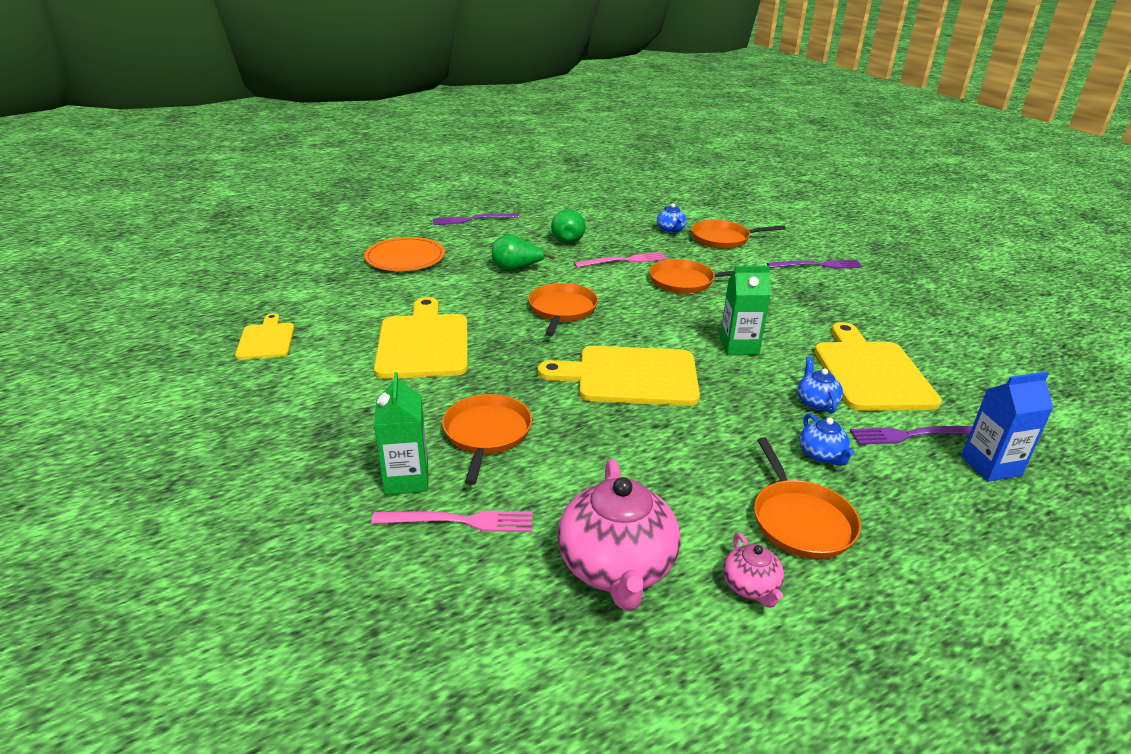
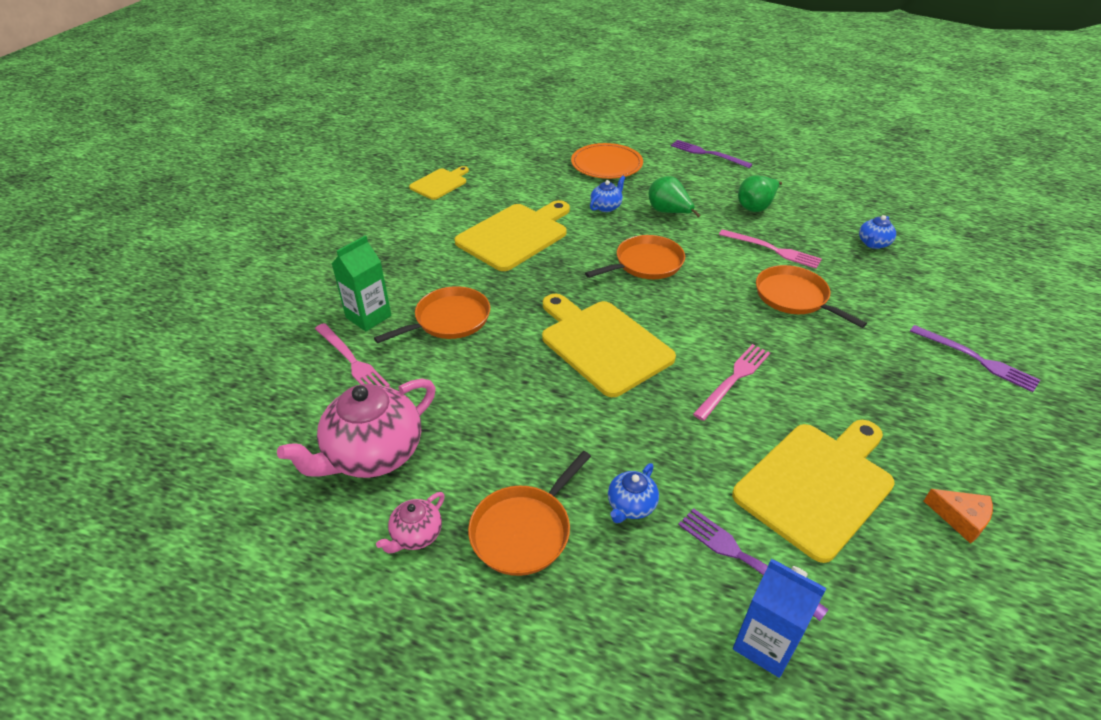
camera: 50 degrees right, 10 degrees up
orange pan [691,220,786,249] -> none
green carton [720,266,771,355] -> pink fork [693,344,770,421]
blue teapot [797,357,843,413] -> blue teapot moved to [590,175,626,212]
none -> orange cheese [924,489,993,544]

